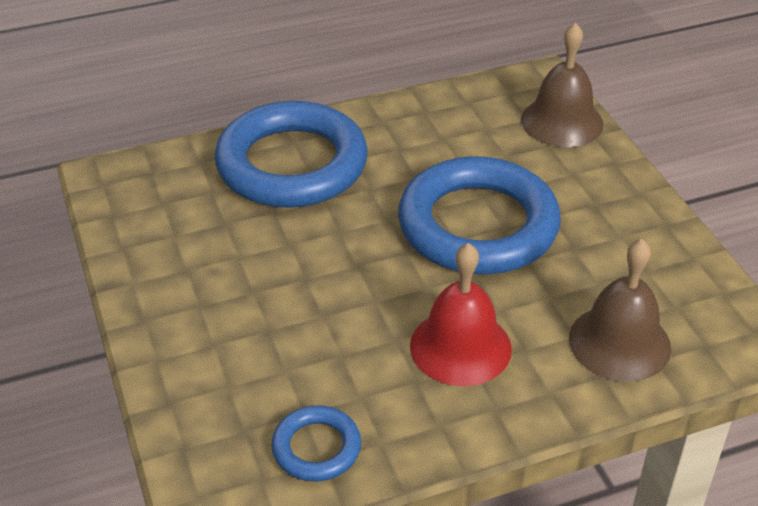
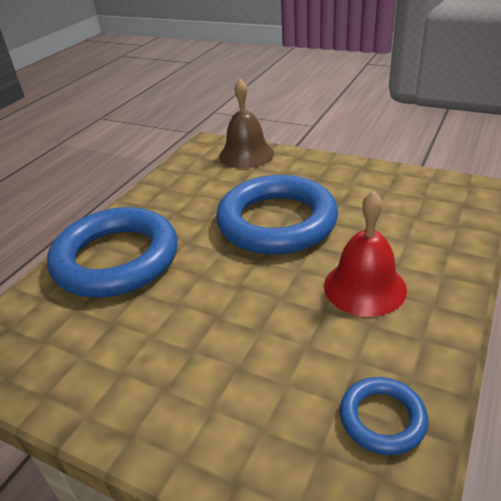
camera: 40 degrees left, 5 degrees down
brown bell [569,239,671,382] -> none

